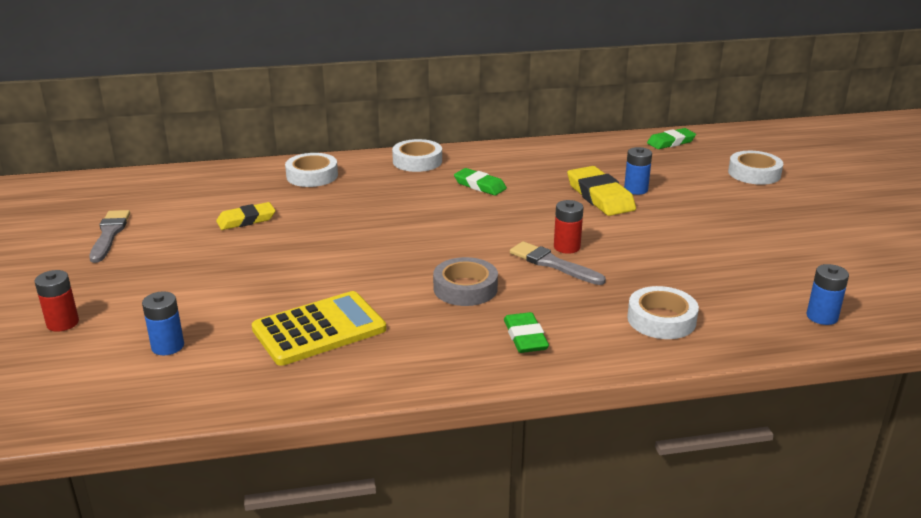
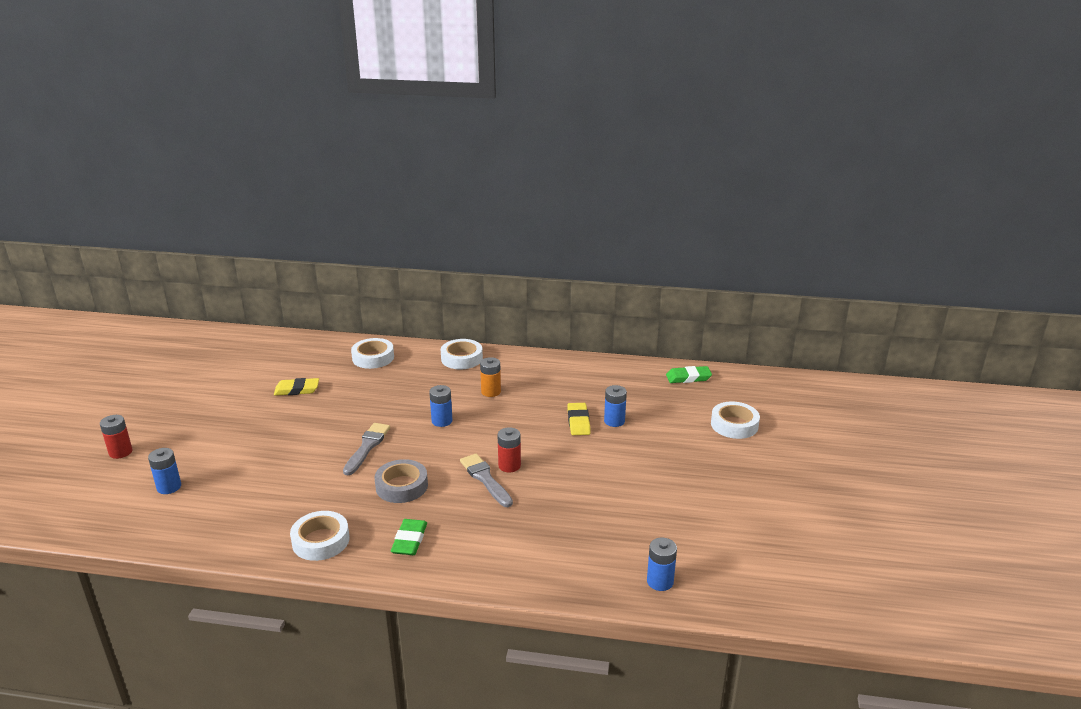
camera: 20 degrees right, 0 degrees up
grey brush [89,210,130,263] -> grey brush moved to [343,423,390,475]
yellow calculator [252,291,386,366] -> none
green eraser [454,168,507,195] -> orange battery [480,357,501,397]
yellow eraser [567,166,636,216] -> yellow eraser [567,403,591,435], size x0.65
white tape [627,286,699,339] -> white tape moved to [290,511,350,561]
none -> blue battery [429,385,453,427]

